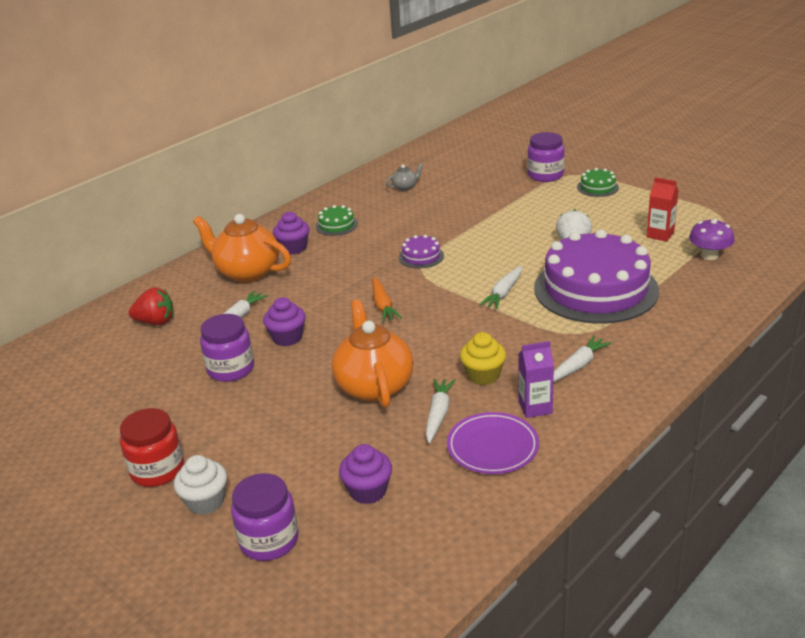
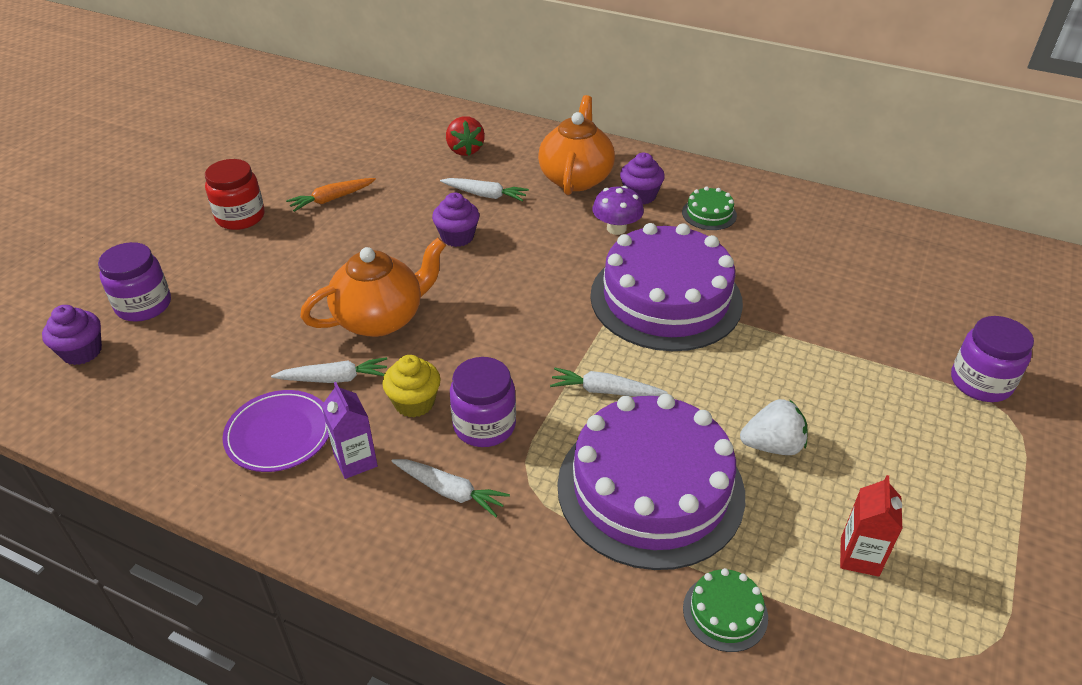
camera: 70 degrees right, 10 degrees up
white cupcake [174,455,227,515] -> none
purple jar [200,314,254,382] -> purple jar moved to [450,357,516,447]
purple cupcake [339,444,392,504] -> purple cupcake moved to [42,305,102,365]
orange carrot [372,277,402,322] -> orange carrot moved to [286,178,376,212]
grey teapot [386,164,423,191] -> none
purple cake [399,235,444,268] -> purple cake [590,223,743,351], size x2.49
green cake [577,168,619,197] -> green cake moved to [683,568,768,652]
purple mushroom [689,219,735,260] -> purple mushroom moved to [592,186,644,235]

